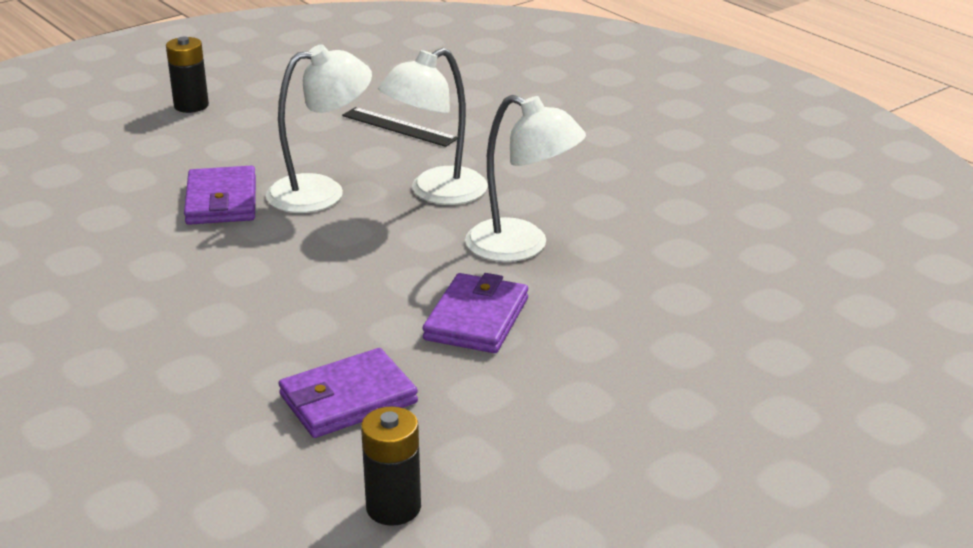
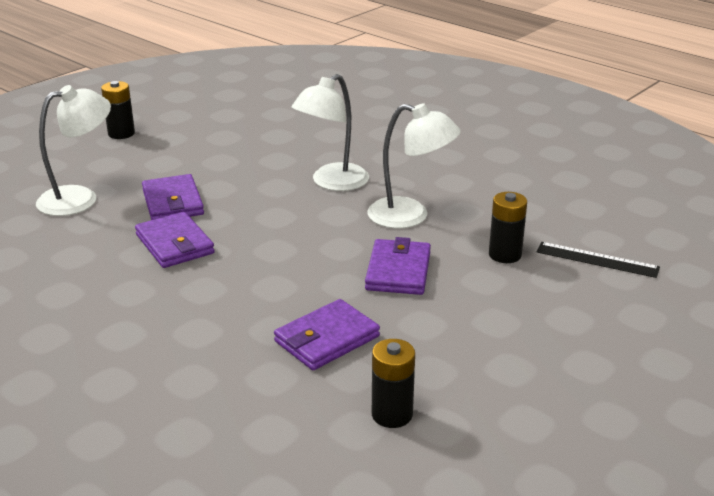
camera: 10 degrees left, 0 degrees up
white lamp [266,44,372,213] -> white lamp moved to [36,85,111,216]
black ruler [342,107,457,147] -> black ruler moved to [536,242,660,278]
none -> purple wallet [135,212,215,268]
none -> black battery [489,192,527,263]

